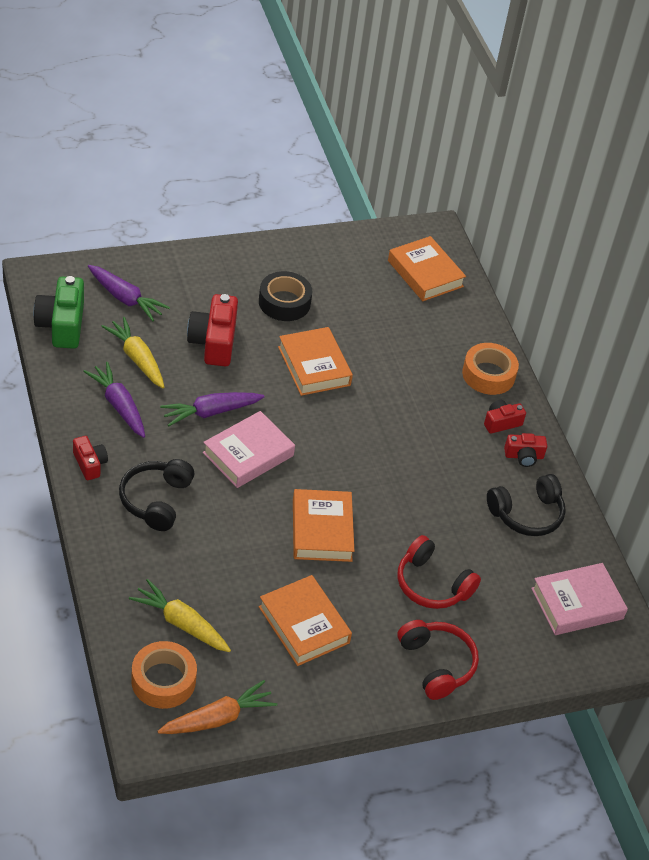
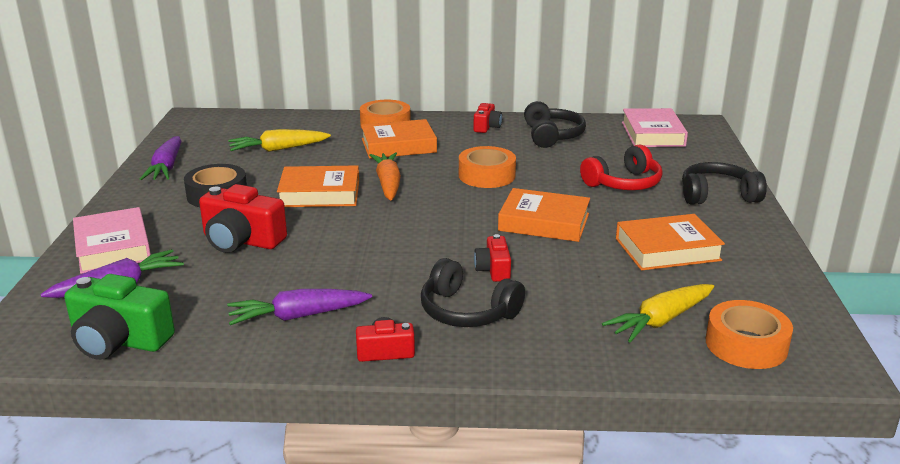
camera: 65 degrees left, 20 degrees down
yellow carrot [101,317,164,388] -> yellow carrot moved to [228,129,331,152]
orange carrot [157,680,277,734] -> orange carrot moved to [370,152,401,201]
purple carrot [160,392,265,426] -> purple carrot moved to [140,136,181,180]
pink book [203,411,295,488] -> pink book moved to [73,207,151,274]
orange book [388,236,466,301] -> orange book moved to [361,119,437,159]
red headphones [397,620,479,700] -> black headphones [682,162,767,205]
red camera [484,400,526,434] -> red camera moved to [474,234,511,282]
none -> orange tape [459,146,516,188]

